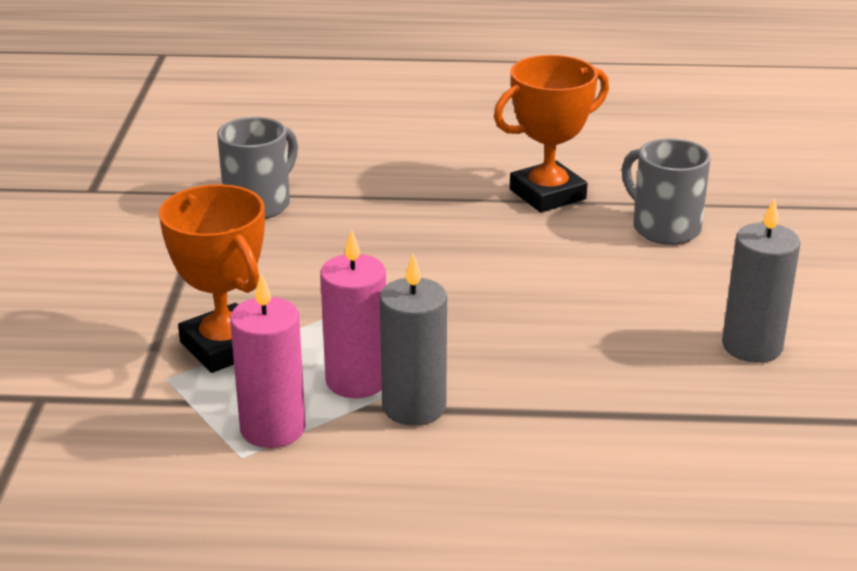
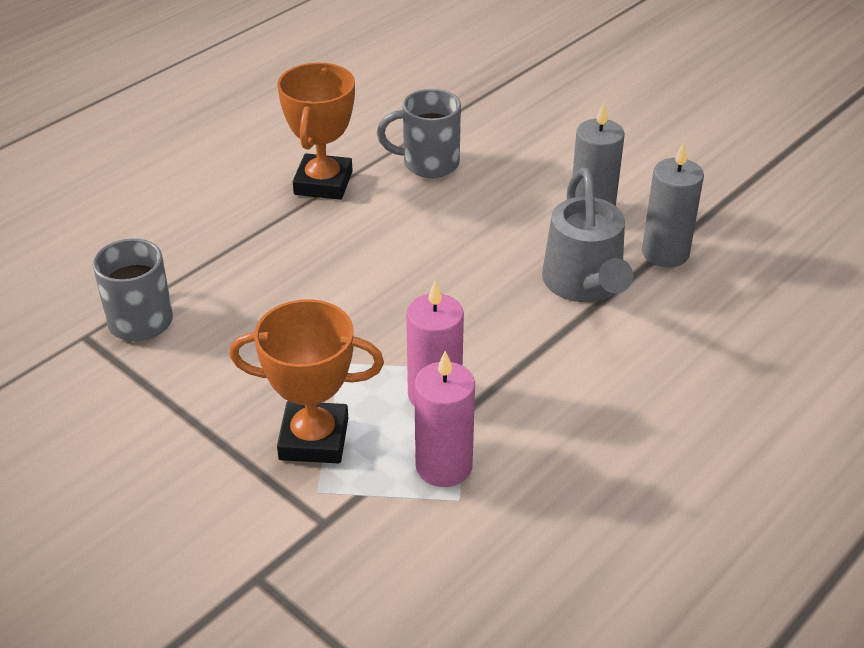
camera: 50 degrees left, 10 degrees up
grey candle [380,254,447,426] -> grey candle moved to [642,142,704,267]
none -> grey watering can [542,168,633,302]

